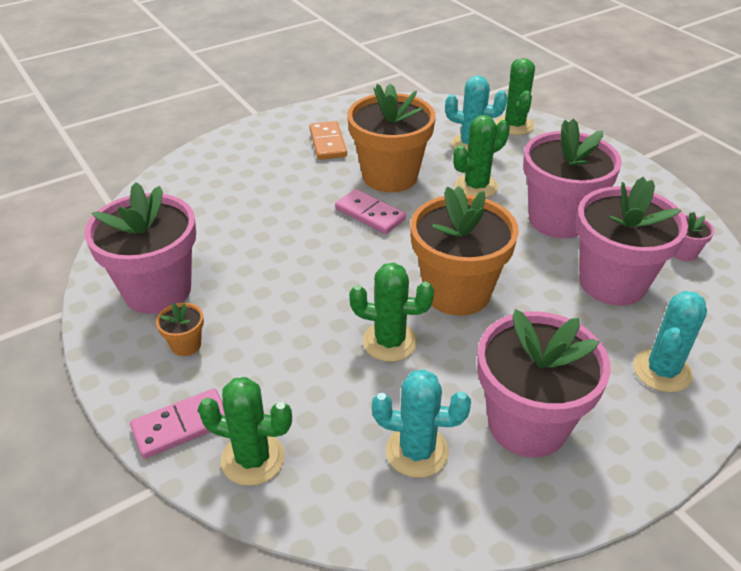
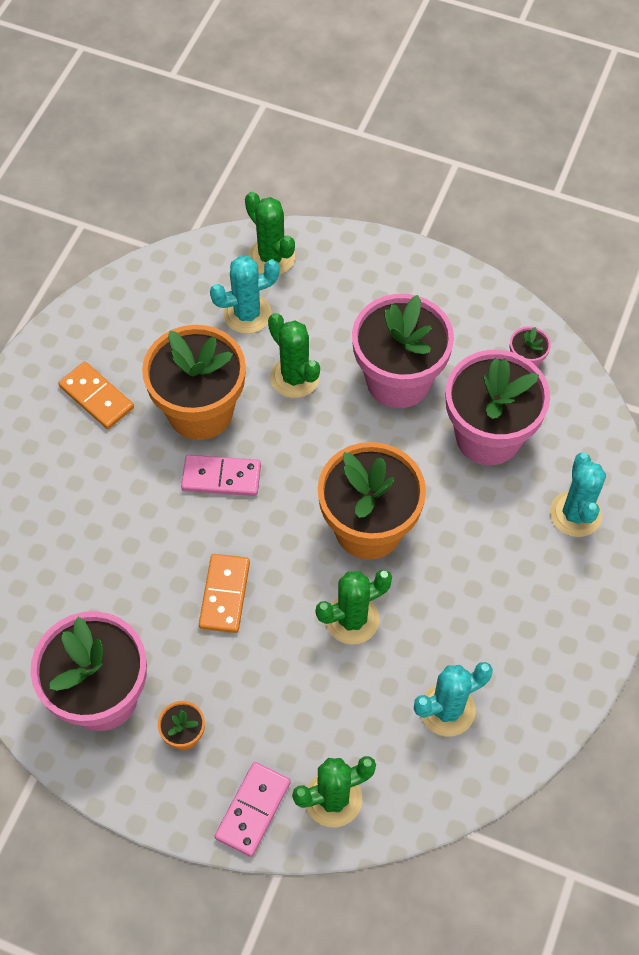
camera: 35 degrees left, 20 degrees up
green cactus [453,115,510,198] -> green cactus turned 60 degrees counterclockwise [268,313,320,398]
pink flower pot [477,309,611,458] -> none
none -> orange domino [199,554,250,633]

